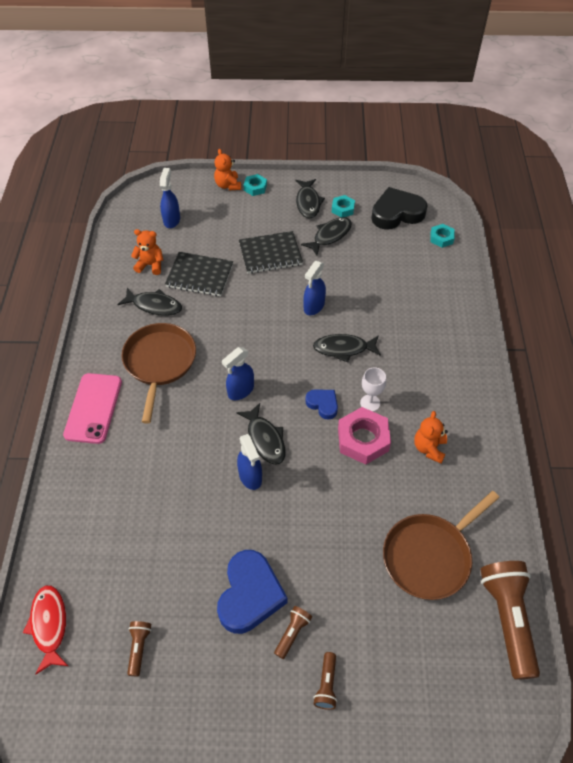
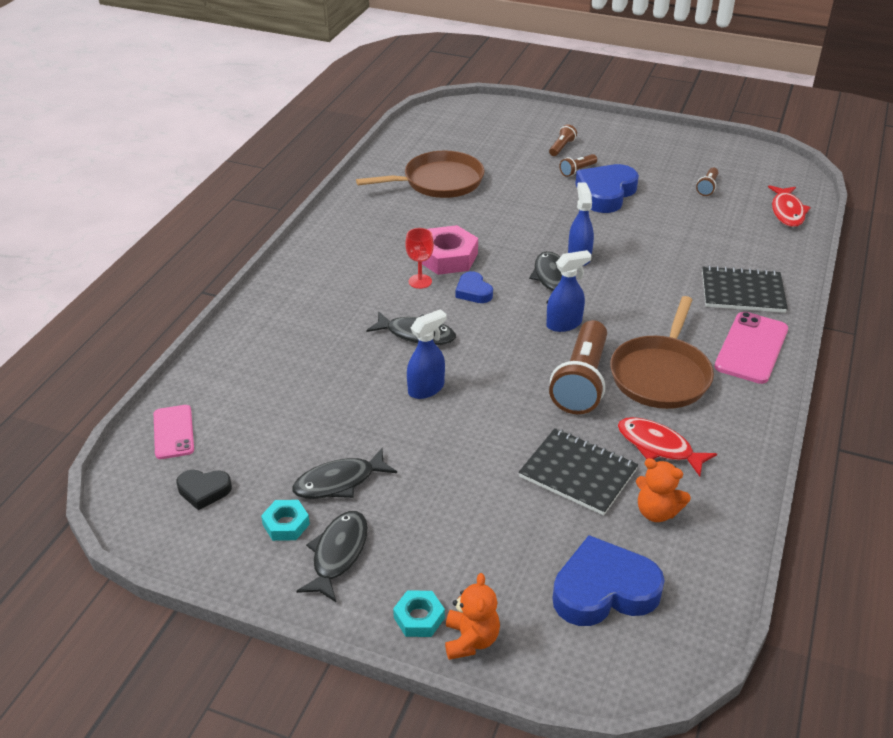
camera: 160 degrees left, 15 degrees down
black fish [117,288,182,316] -> red fish [618,417,717,476]
blue spray bottle [160,168,180,228] -> blue heart [552,535,665,626]
black notebook [239,231,303,274] -> black notebook moved to [702,266,788,313]
white goblet [360,367,386,411] -> red goblet [405,228,434,289]
black heart [371,187,428,230] -> black heart [176,470,232,510], size x0.53
orange teddy bear [414,411,448,463] -> none
turquoise nut [430,224,455,248] -> pink phone [154,405,194,459]
brown flashlight [480,561,540,680] -> brown flashlight moved to [549,320,607,414]

